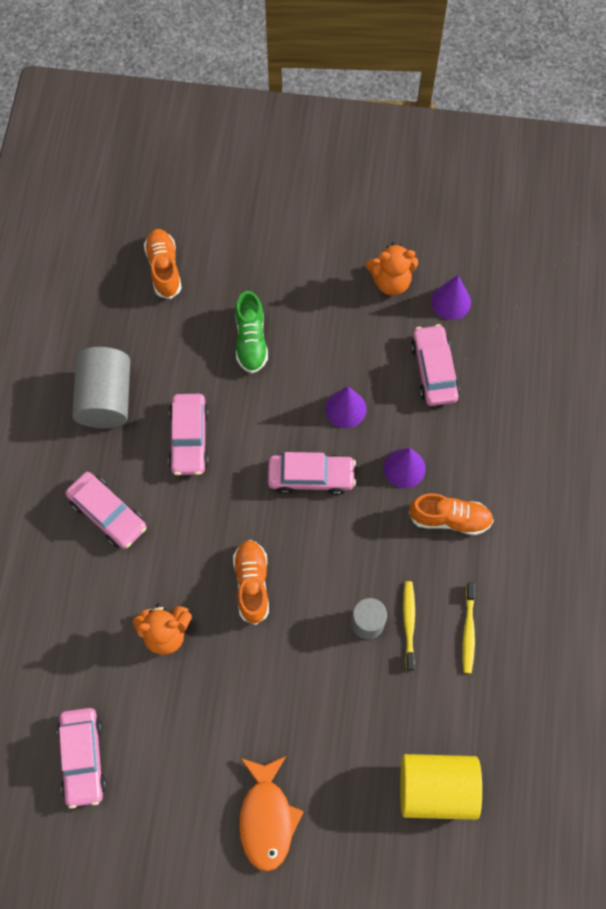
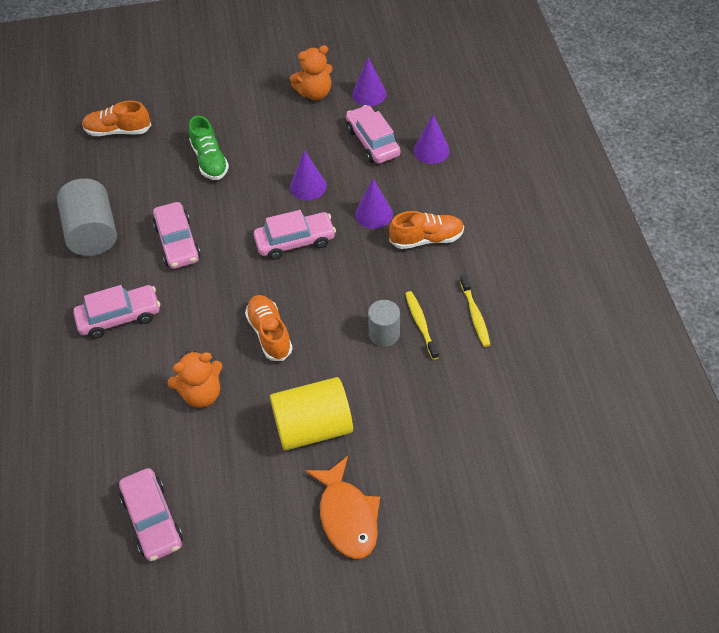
camera: 15 degrees left, 15 degrees down
pink car [66,472,146,549] -> pink car turned 45 degrees counterclockwise [73,285,160,339]
orange shoe [144,229,182,299] -> orange shoe turned 60 degrees counterclockwise [82,101,151,136]
yellow cylinder [400,754,482,820] -> yellow cylinder moved to [270,377,353,451]
none -> purple cone [414,114,450,164]

